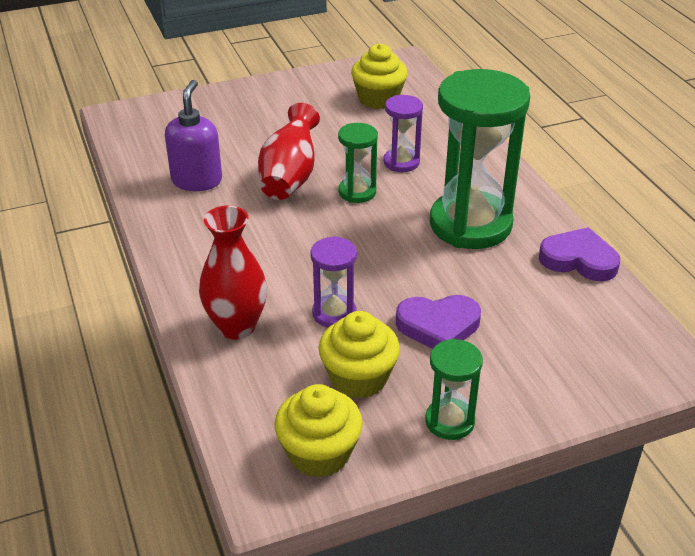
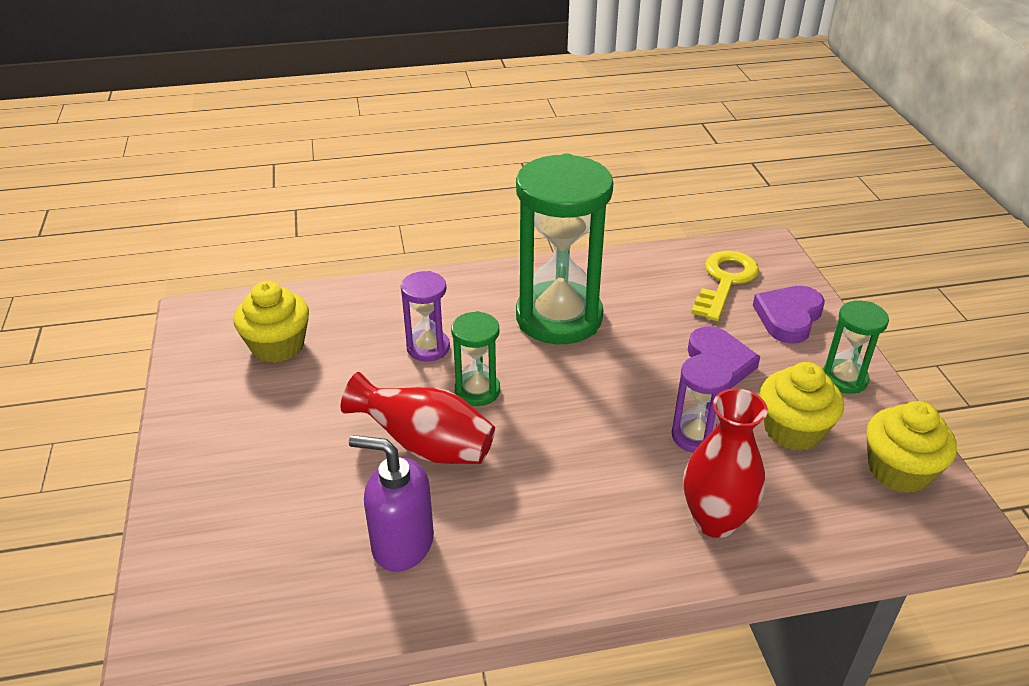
camera: 80 degrees left, 0 degrees up
purple heart [539,227,620,281] -> purple heart moved to [753,286,825,343]
none -> yellow key [691,250,759,321]

